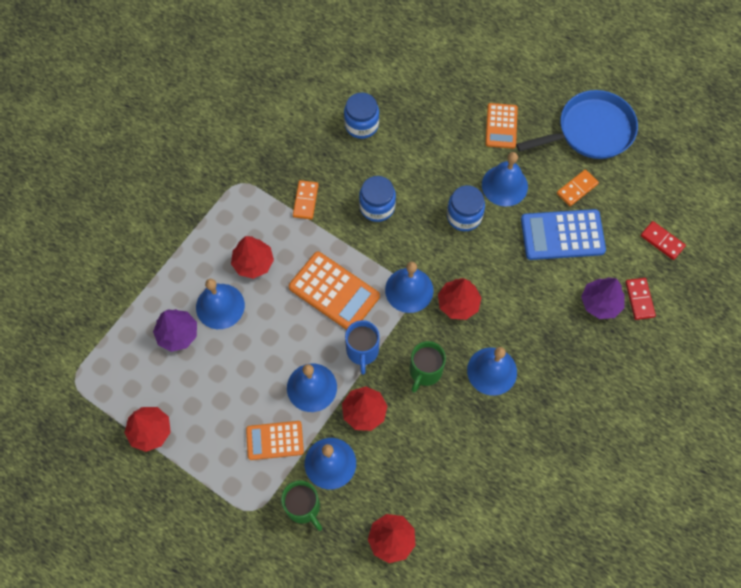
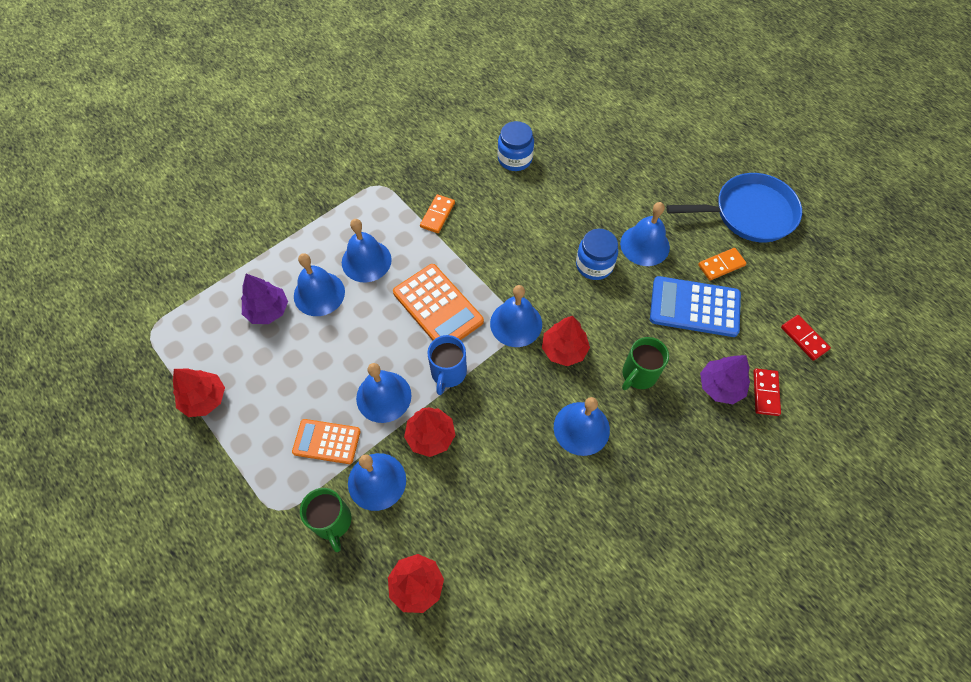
camera: 15 degrees right, 5 degrees down
red tree [231,236,274,279] -> blue bell [342,219,392,282]
blue jar [359,176,396,222] -> none
green mug [410,341,446,393] -> green mug moved to [622,337,669,390]
orange calculator [486,103,518,149] -> none

